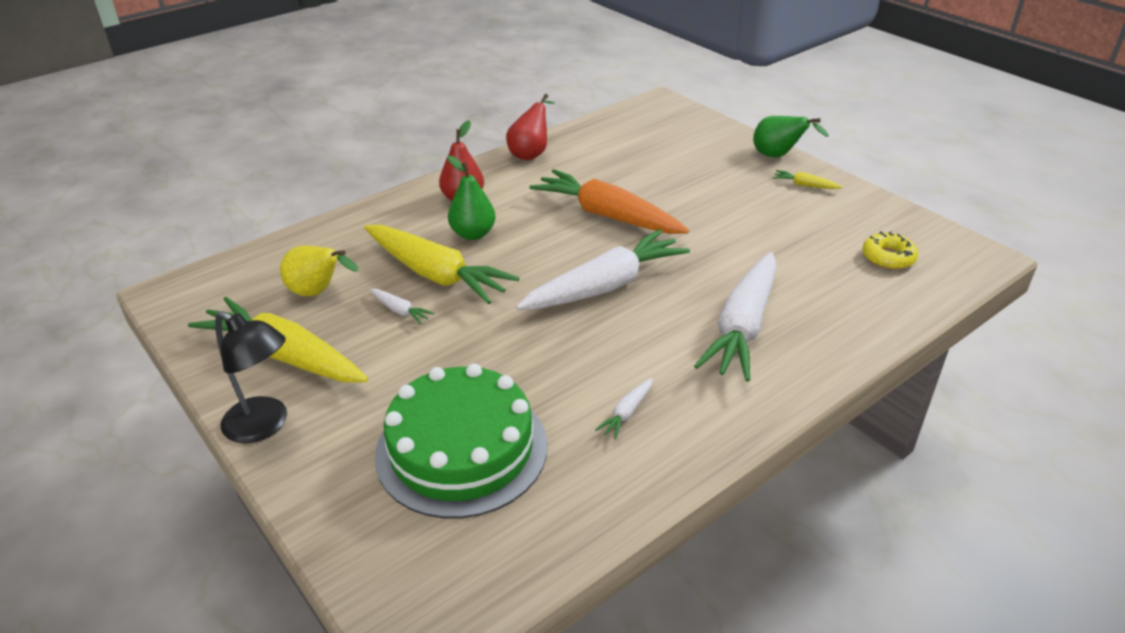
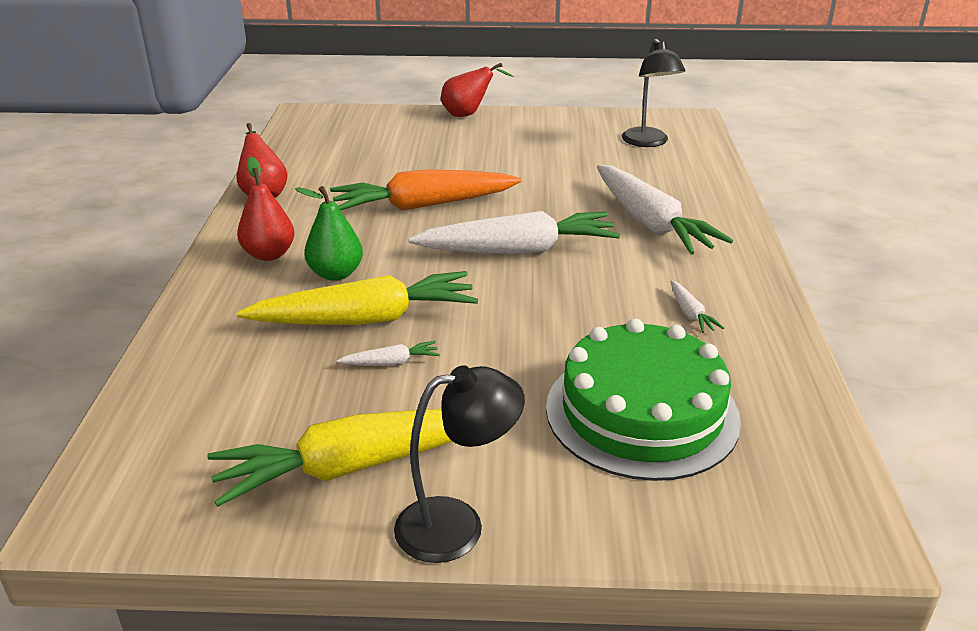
camera: 50 degrees left, 5 degrees down
yellow pear [280,245,358,296] -> none
white carrot [516,229,690,310] -> white carrot turned 75 degrees clockwise [408,211,620,254]
green pear [753,116,829,158] -> red pear [441,63,514,117]
yellow carrot [773,170,842,189] -> none
yellow donut [862,231,918,270] -> black lamp [622,39,685,147]

